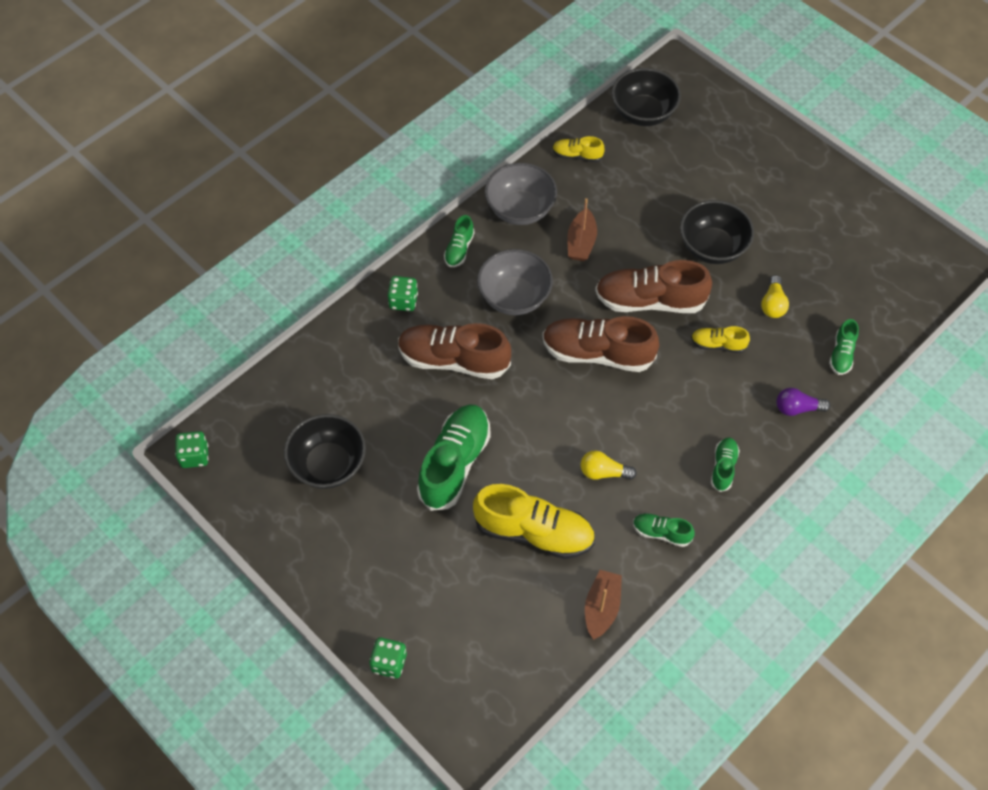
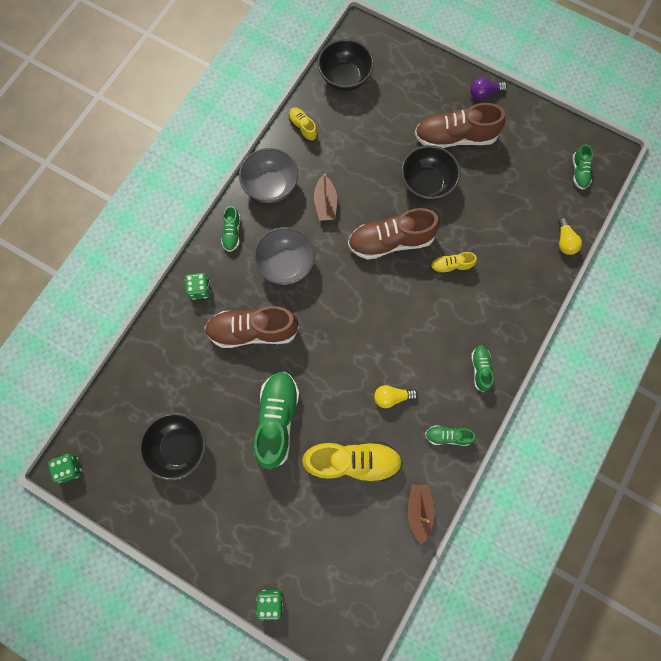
camera: 15 degrees left, 15 degrees up
brown shoe [543,316,659,372] -> brown shoe moved to [414,103,506,148]
yellow shoe [552,136,605,162] -> yellow shoe turned 60 degrees clockwise [289,107,318,142]
yellow light bulb [761,275,789,318] -> yellow light bulb moved to [558,217,582,255]
purple light bulb [776,388,830,416] -> purple light bulb moved to [470,78,507,100]
green shoe [829,319,859,375] -> green shoe moved to [573,144,593,190]

